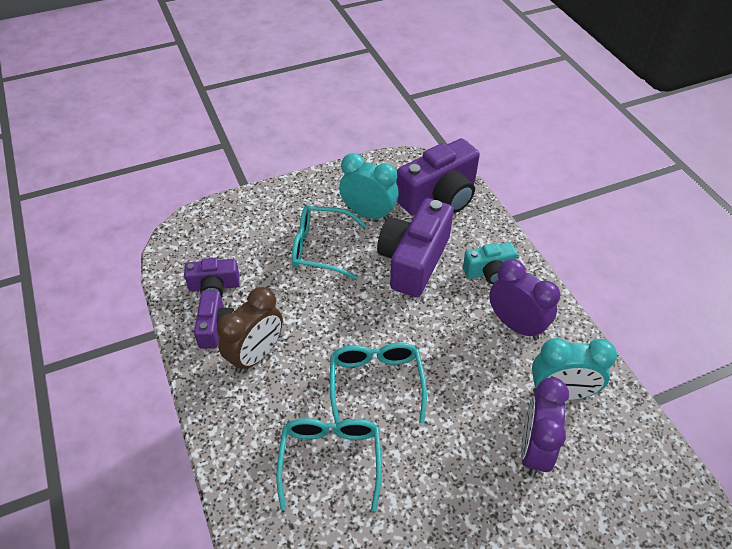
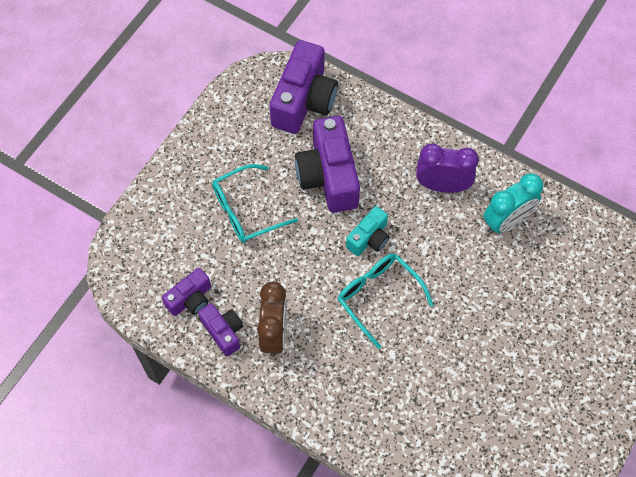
camera: 35 degrees left, 15 degrees up
turquoise glasses [276,418,382,511] -> none
turquoise clock [339,153,399,220] -> none
turquoise camera [463,242,517,284] -> turquoise camera moved to [346,206,390,256]
purple clock [521,377,569,477] -> none

